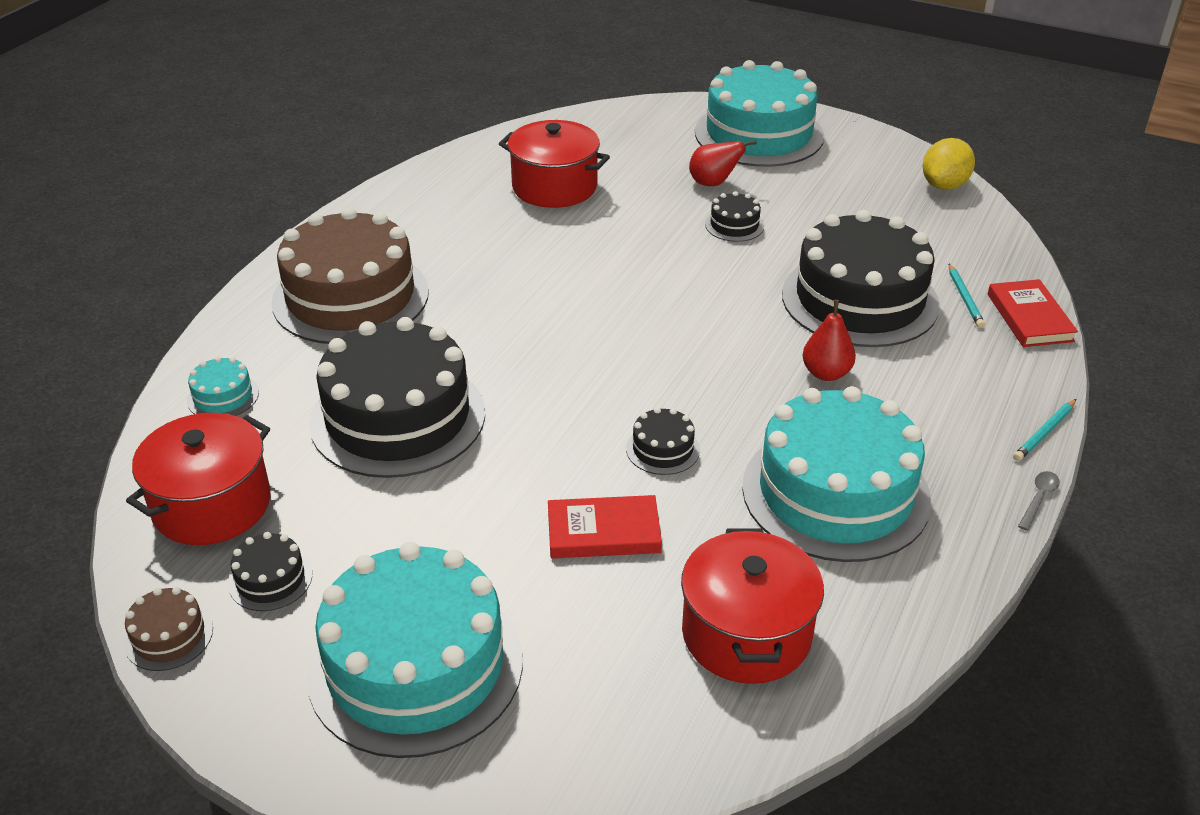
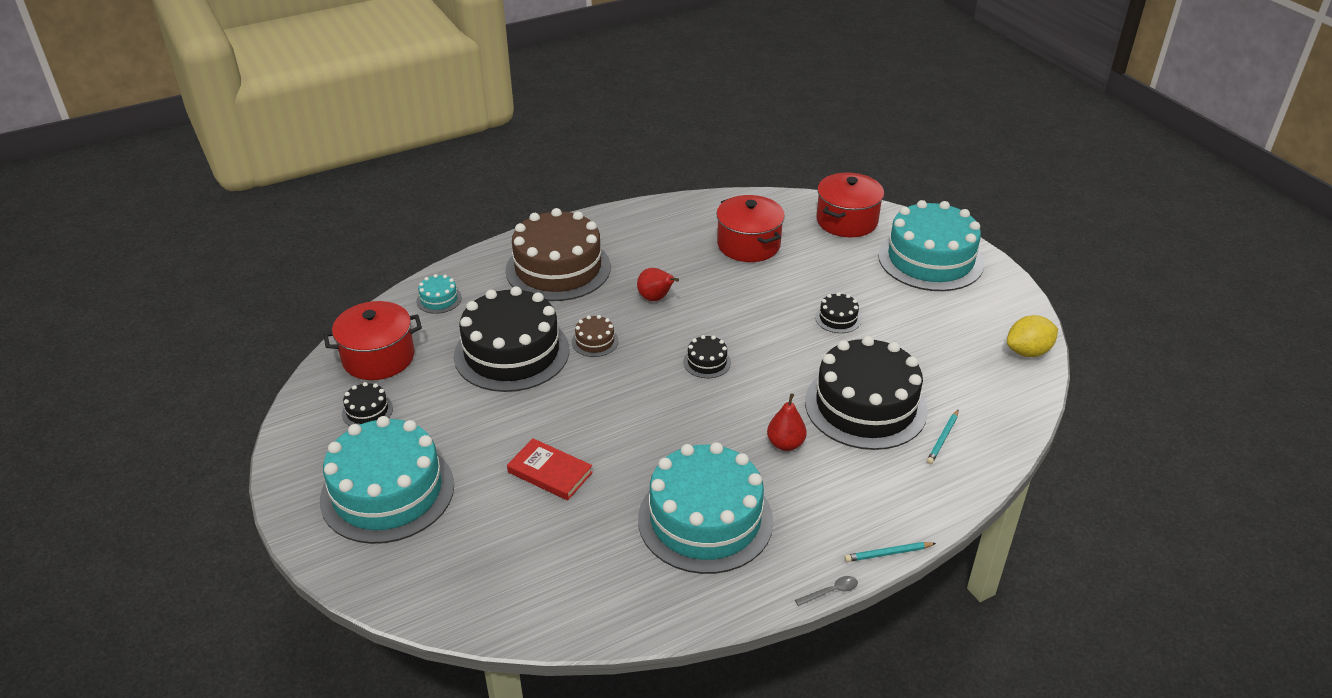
camera: 35 degrees right, 0 degrees up
brown cake [124,587,213,671] -> brown cake moved to [572,315,618,357]
black cake [626,407,700,475] -> black cake moved to [683,335,731,378]
red pot [681,528,824,684] -> red pot moved to [816,173,884,237]
red pear [689,140,756,186] -> red pear moved to [637,268,679,301]
red book [988,279,1078,347] -> none

